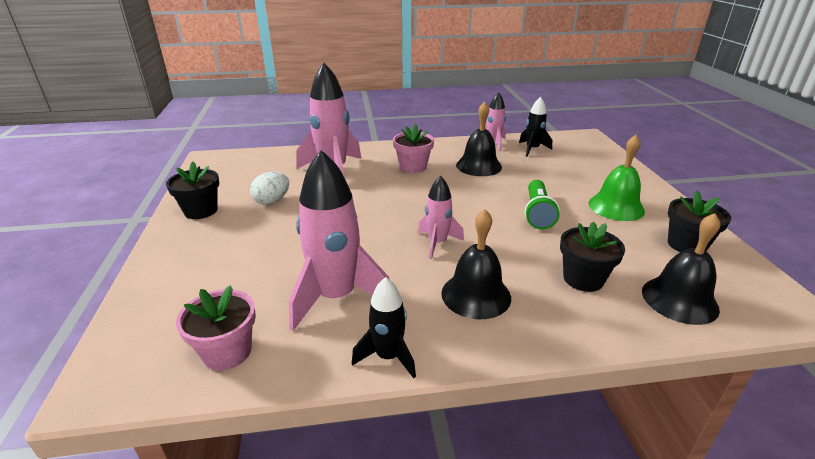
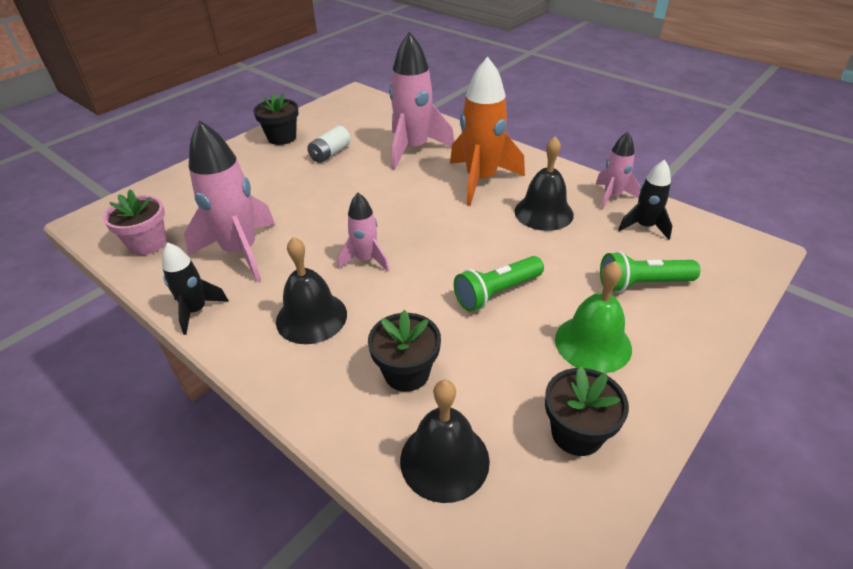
camera: 50 degrees right, 10 degrees up
white egg [250,172,289,205] -> white battery [307,126,351,163]
pink flower pot [393,123,434,173] -> orange rocket [450,57,525,205]
none -> green flashlight [600,251,700,293]

